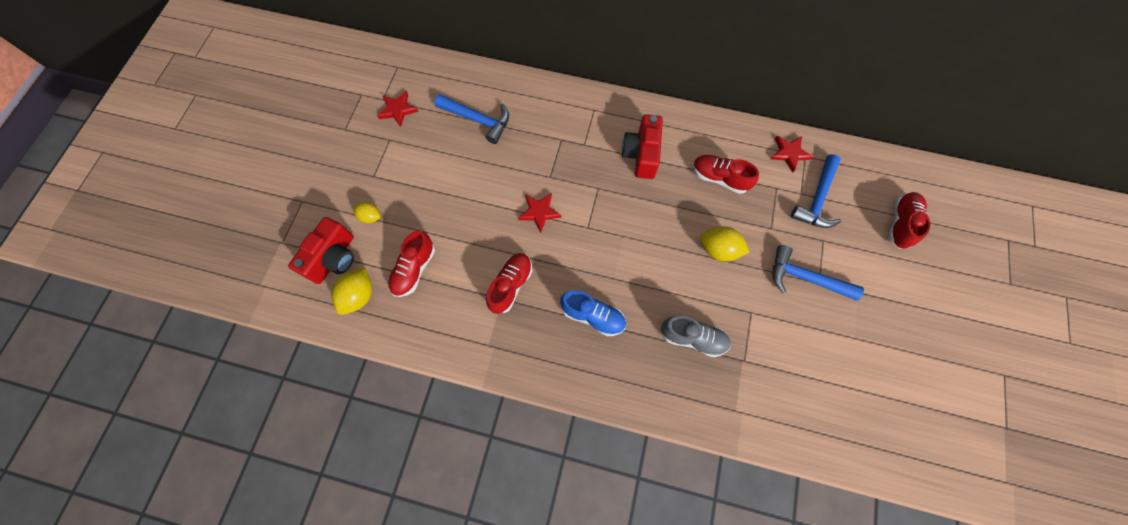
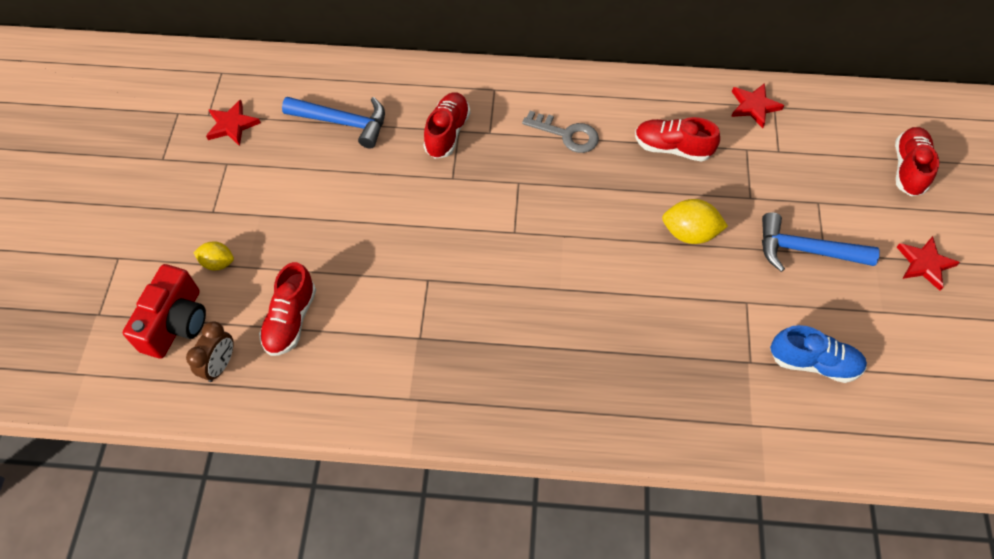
camera: 10 degrees left, 10 degrees down
yellow lemon [331,268,372,315] -> brown clock [186,322,234,382]
red shoe [486,253,532,314] -> red shoe moved to [423,92,470,159]
red star [518,193,561,233] -> red star moved to [897,236,960,291]
blue shoe [560,290,626,336] -> blue shoe moved to [770,325,867,383]
red camera [622,114,663,179] -> grey key [522,111,599,153]
grey shoe [661,316,731,357] -> none
blue hammer [791,155,841,228] -> none

